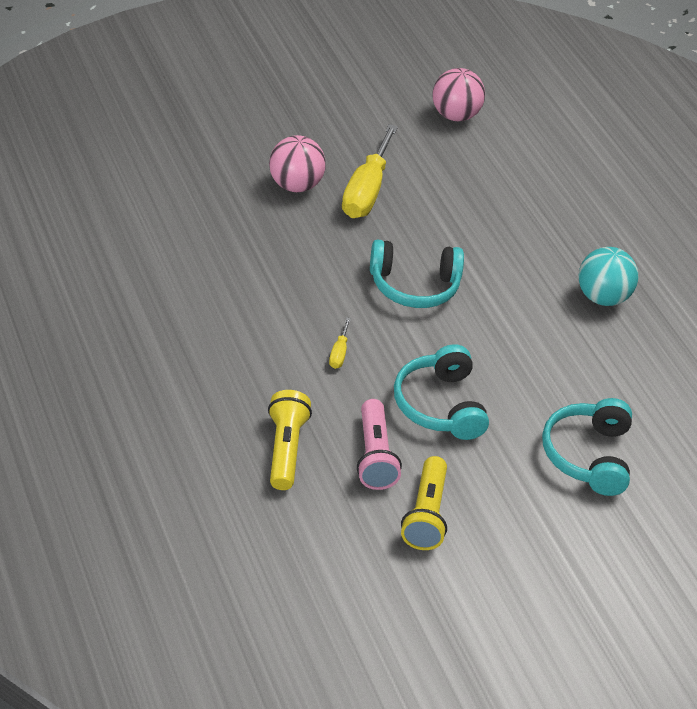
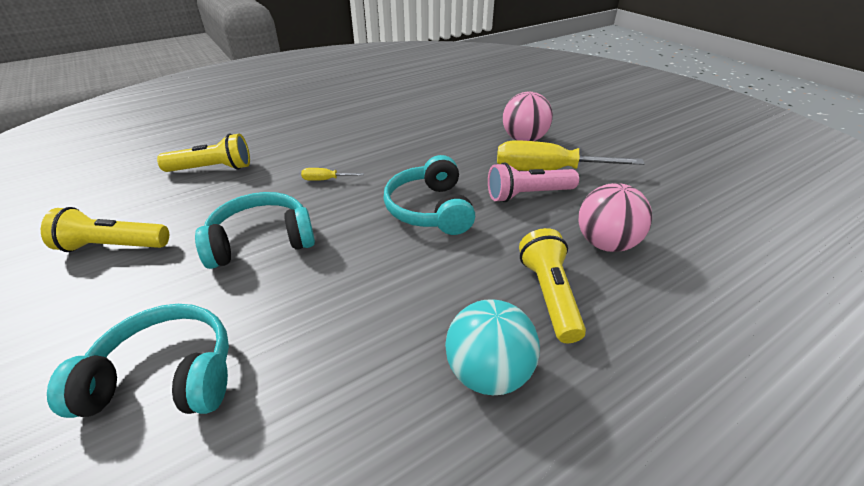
camera: 85 degrees right, 5 degrees down
pink flashlight [357,399,402,490] -> pink flashlight moved to [488,162,579,202]
pink ball [433,68,485,121] -> pink ball moved to [578,183,652,252]
none -> yellow flashlight [519,228,586,343]

